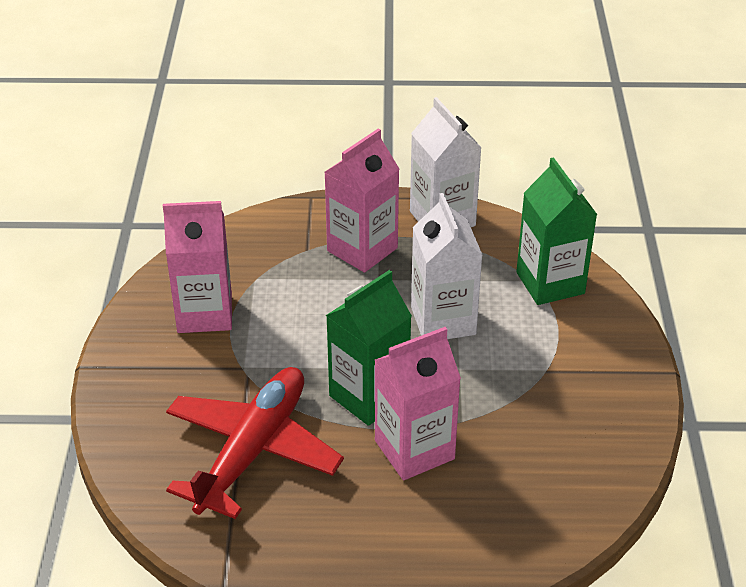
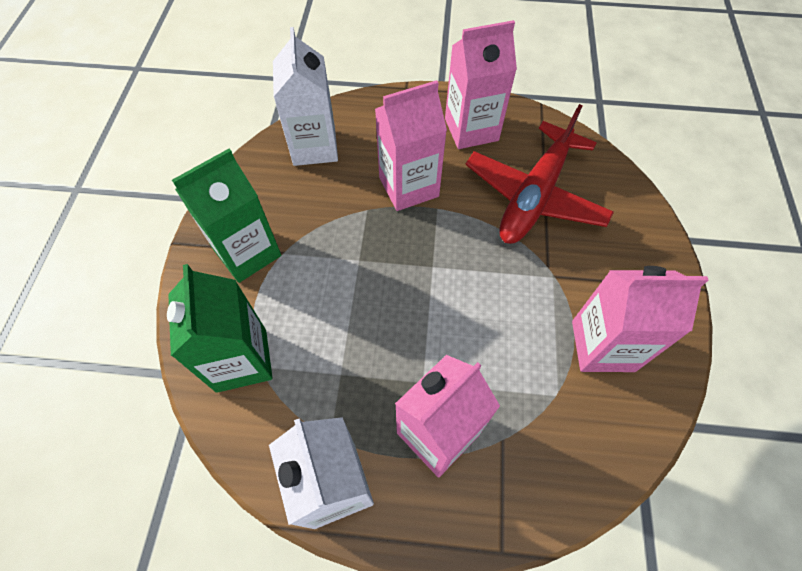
camera: 175 degrees left, 20 degrees up
green carton [326,270,412,426] -> green carton moved to [172,149,281,283]
white carton [411,193,483,339] -> white carton moved to [273,27,338,166]
none -> pink carton [445,20,517,149]

